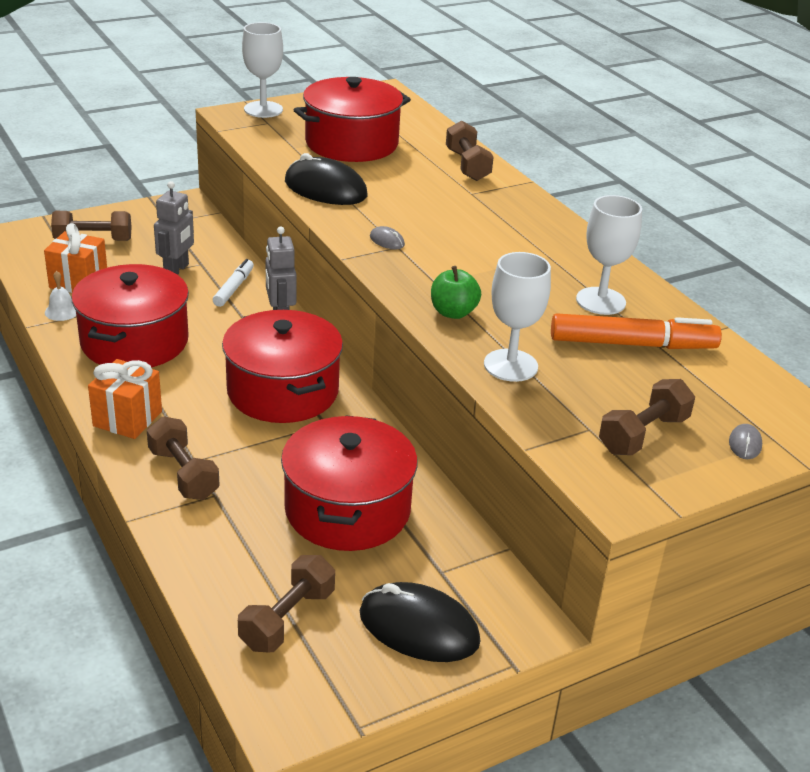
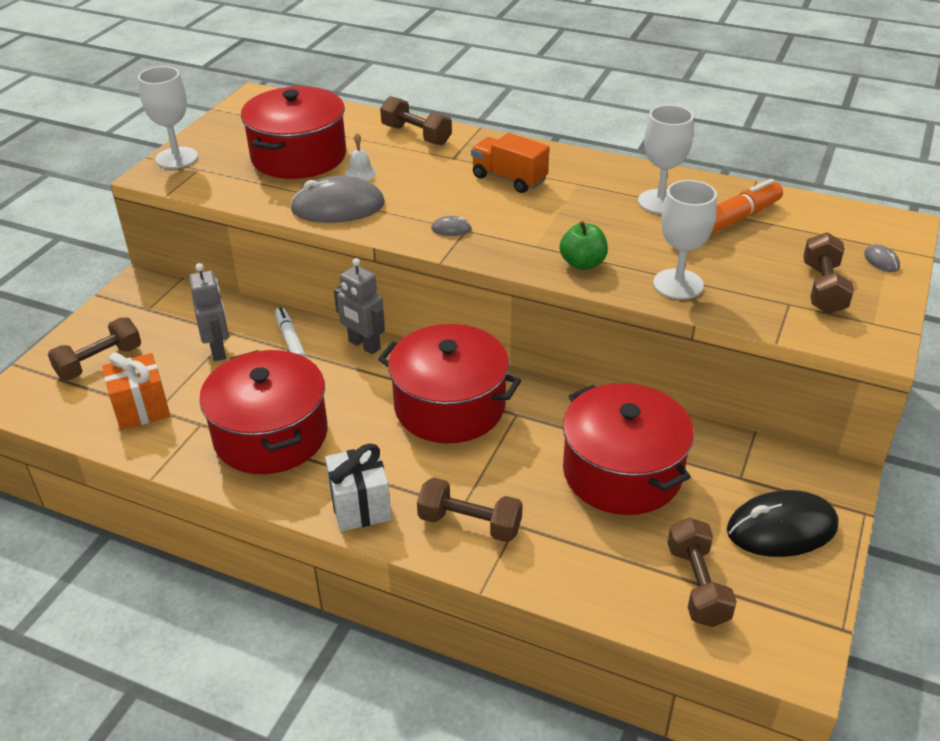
camera: 35 degrees left, 5 degrees up
white bell [45,271,76,321] -> white bell moved to [345,133,376,181]
orange gift [88,359,162,439] -> white gift [325,443,392,531]
black mouse [285,153,368,205] -> grey mouse [290,176,385,223]
none -> orange truck [471,133,549,193]

